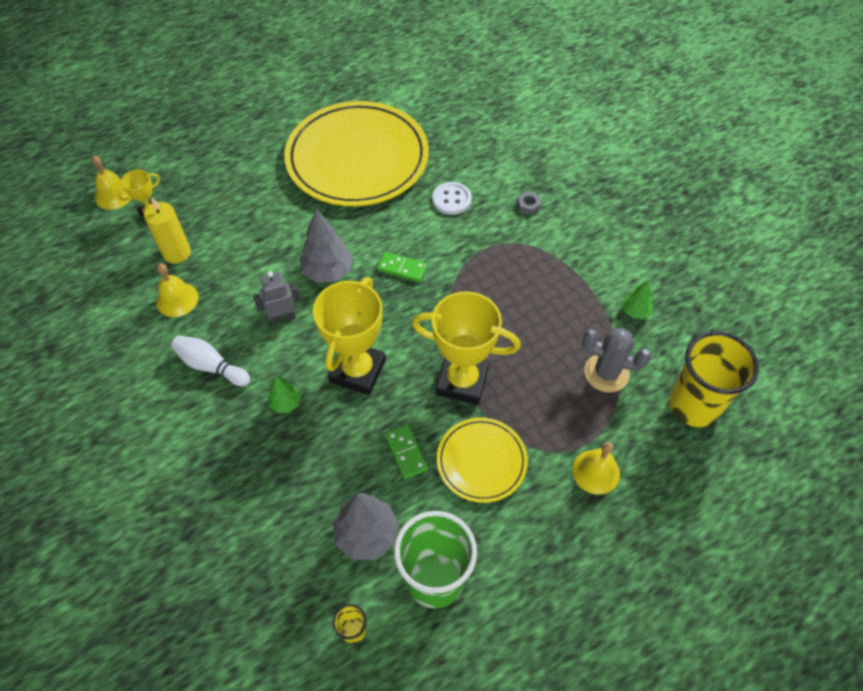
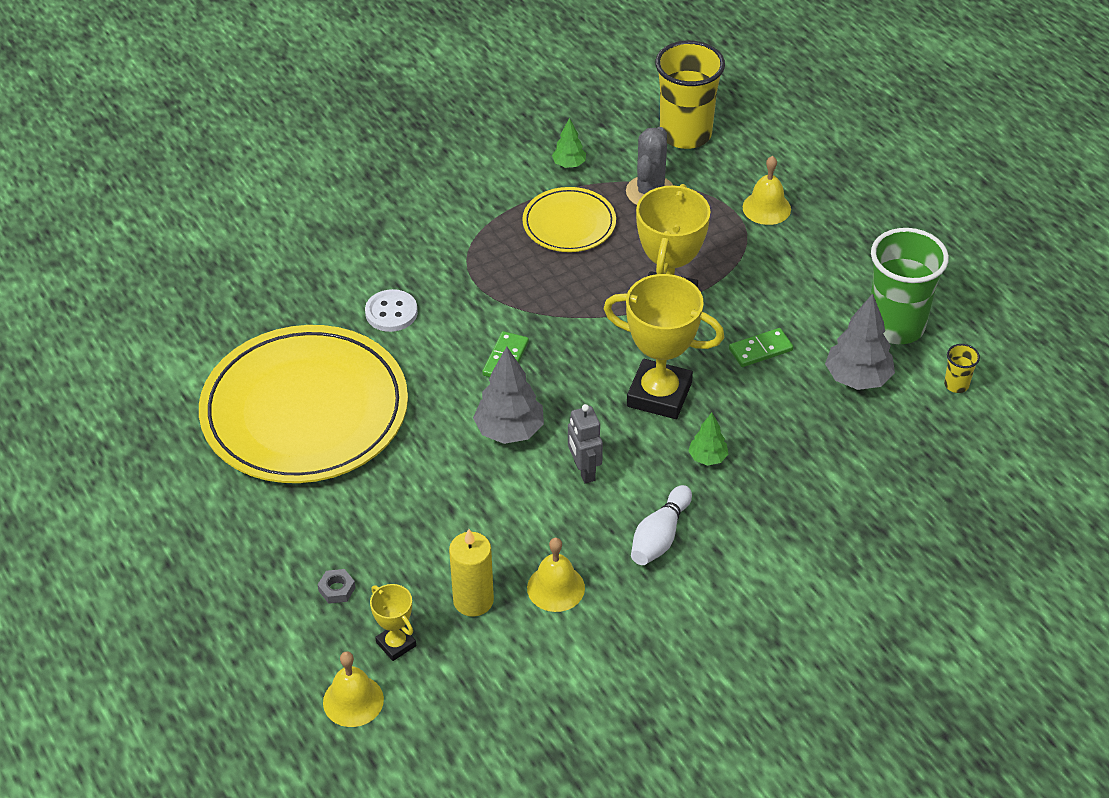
camera: 90 degrees left, 10 degrees down
yellow plate [437,418,528,503] -> yellow plate moved to [522,187,616,252]
grey nut [517,191,541,215] -> grey nut moved to [318,569,356,604]

